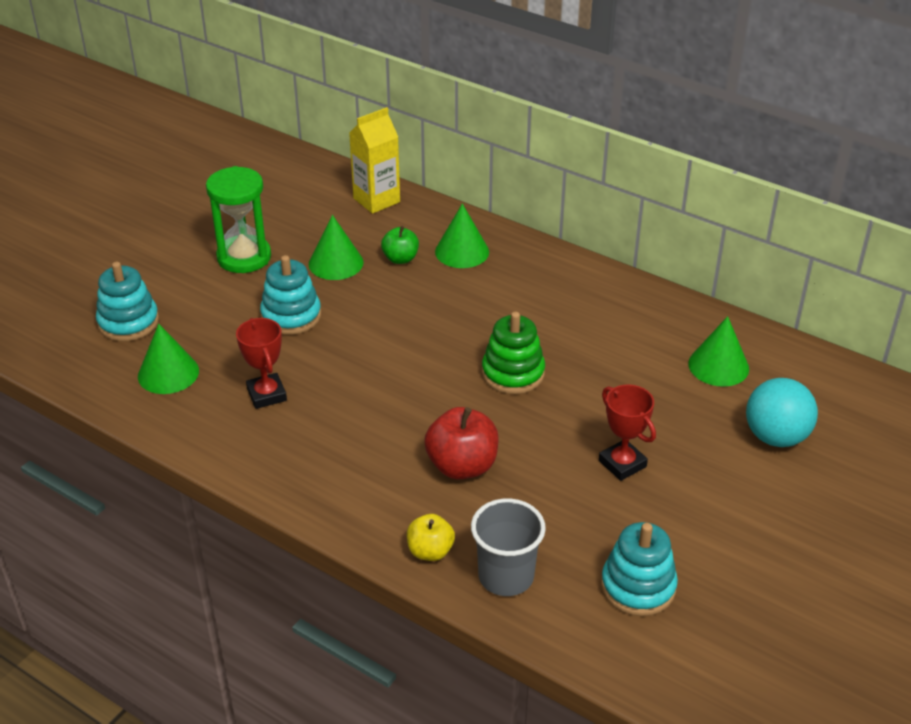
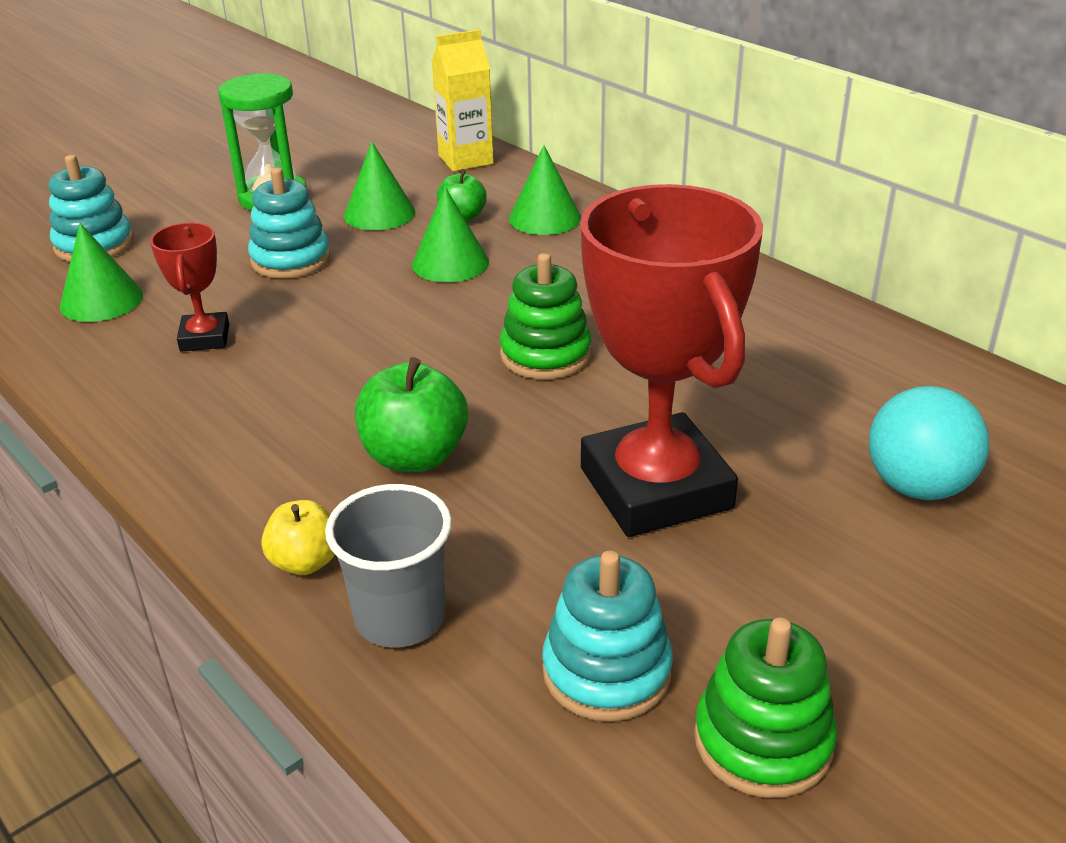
camera: 15 degrees right, 5 degrees down
red apple [424,407,499,479] -> green apple [355,357,468,472]
red trophy [599,384,656,481] -> red trophy [580,184,763,537], size x2.14
green cone [688,316,749,387] -> green cone moved to [412,187,489,282]
none -> green stacking toy [694,618,837,798]

